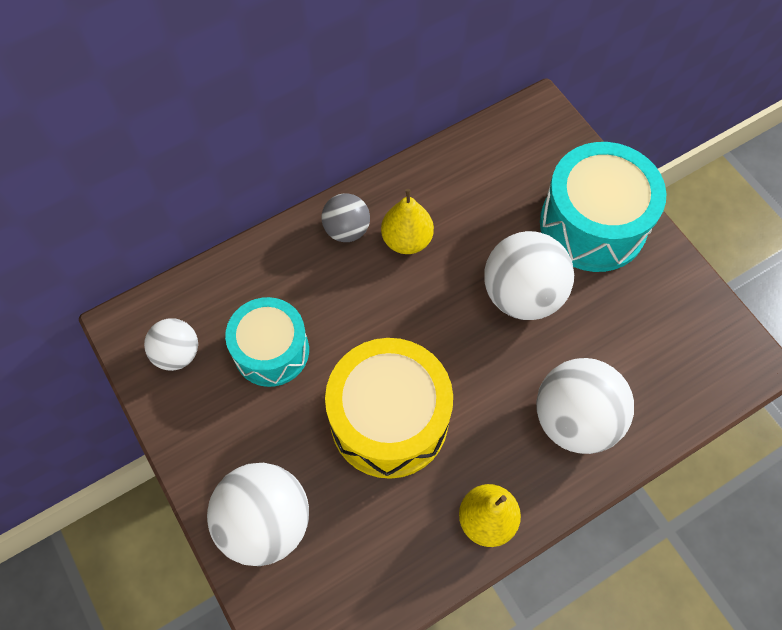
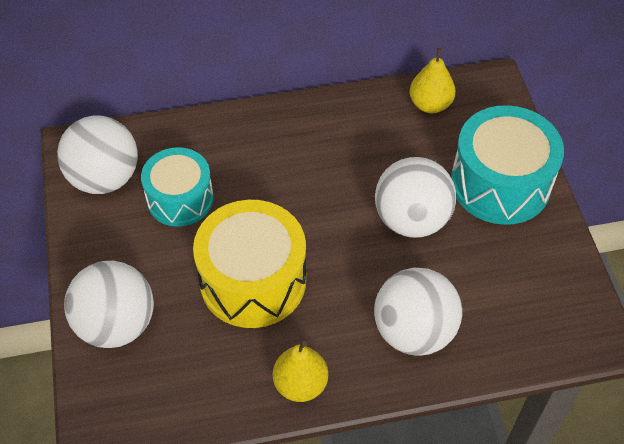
camera: 20 degrees right, 10 degrees down
white ball [144,318,198,371] -> white ball [57,116,138,194], size x1.72
grey ball [322,193,370,242] -> none
yellow pear [381,189,434,254] -> yellow pear moved to [409,48,456,113]

